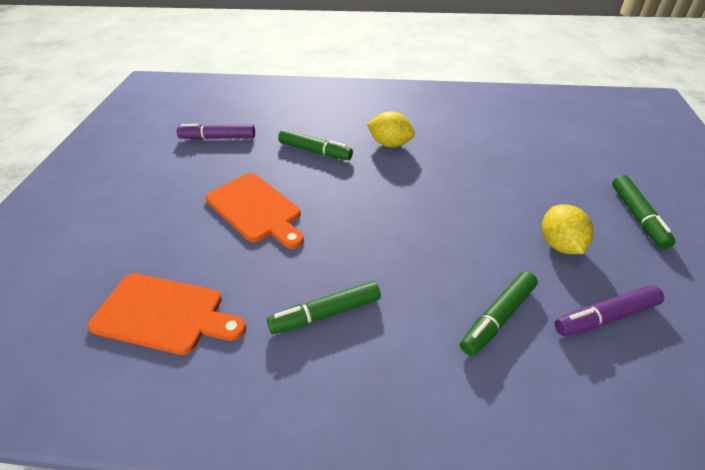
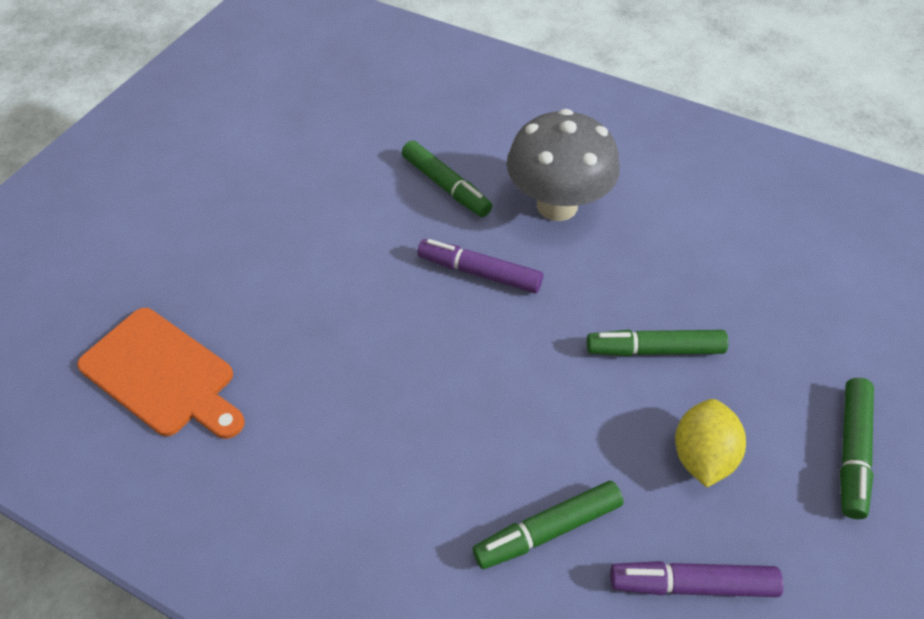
camera: 20 degrees right, 10 degrees up
purple marker [177,124,255,140] -> purple marker moved to [418,239,543,293]
orange cutting board [205,173,304,249] -> none
green marker [267,281,381,334] -> green marker moved to [587,330,728,356]
yellow lemon [367,111,415,148] -> grey mushroom [507,109,620,221]

